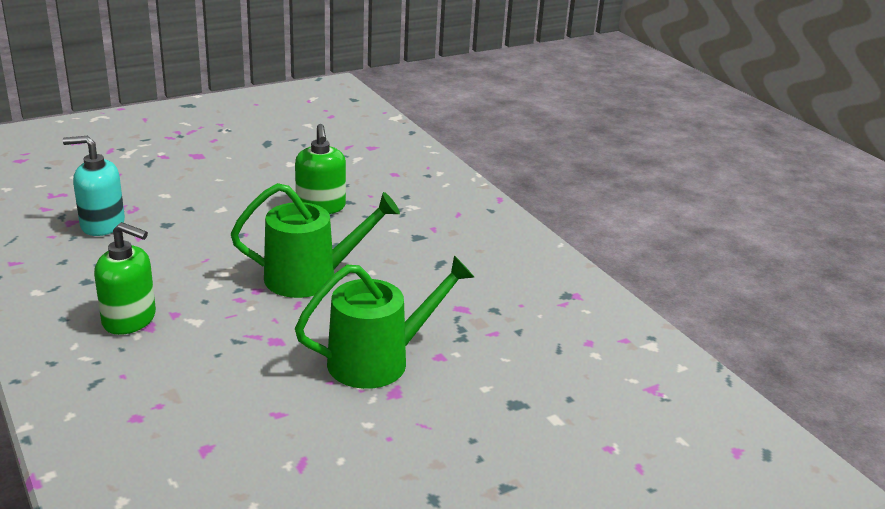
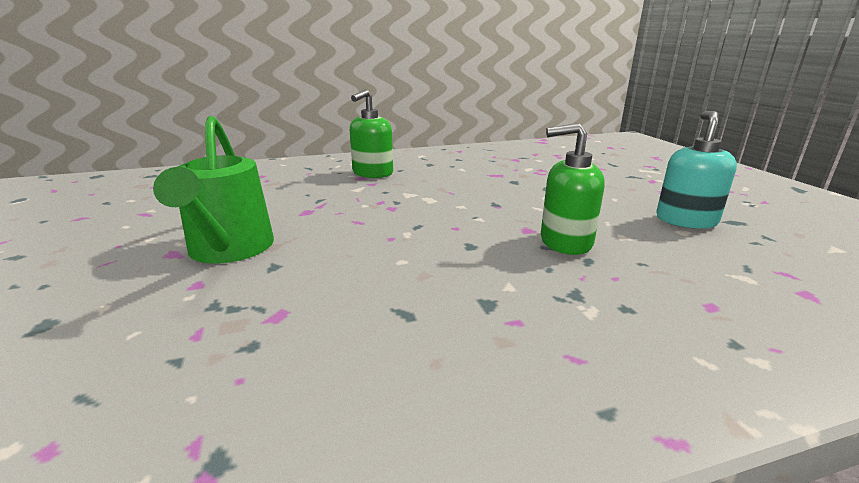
camera: 105 degrees right, 5 degrees down
turquoise soap dispenser [63,136,125,236] -> turquoise soap dispenser moved to [656,111,737,229]
green watering can [231,183,400,298] -> none

